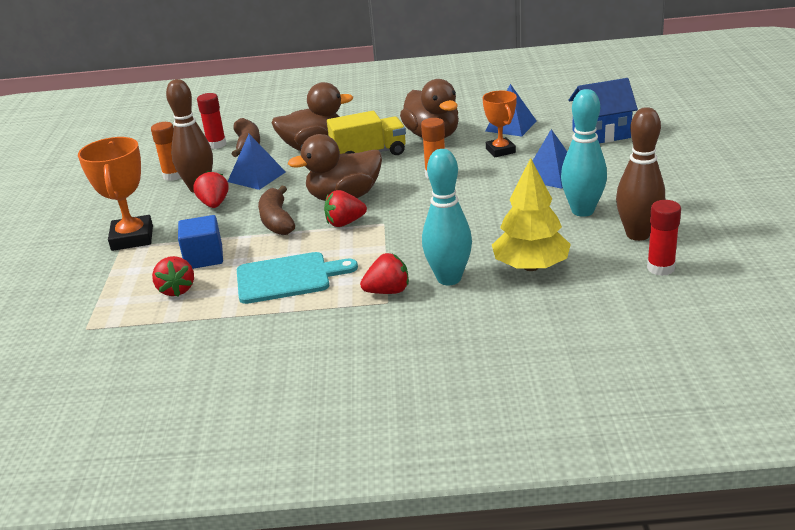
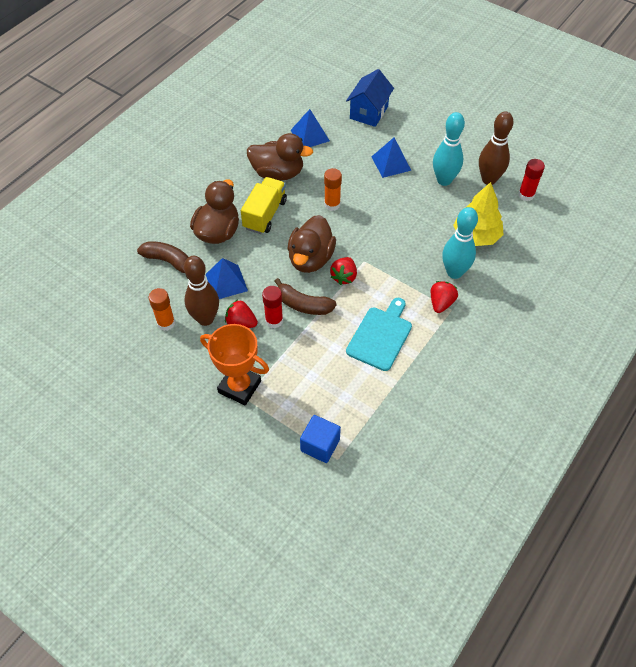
camera: 55 degrees left, 25 degrees up
red strawberry [152,256,194,296] -> none
blue cube [178,215,223,269] -> blue cube moved to [300,415,341,463]
red glue stick [197,93,226,149] -> red glue stick moved to [262,286,283,328]
orange trophy [482,91,517,157] -> none

